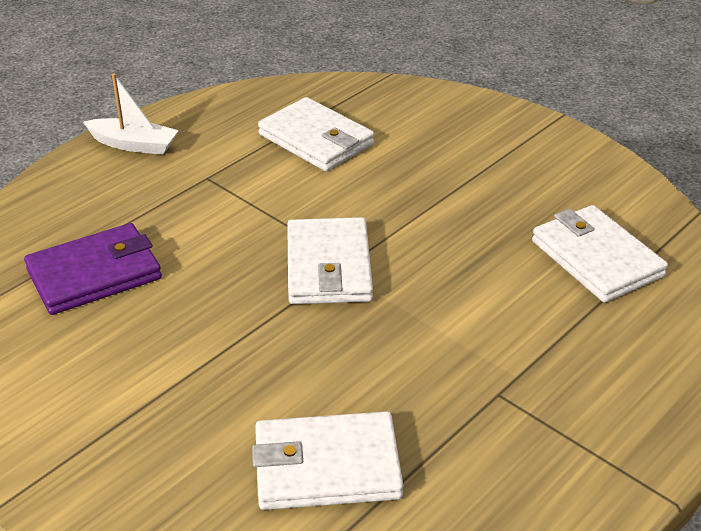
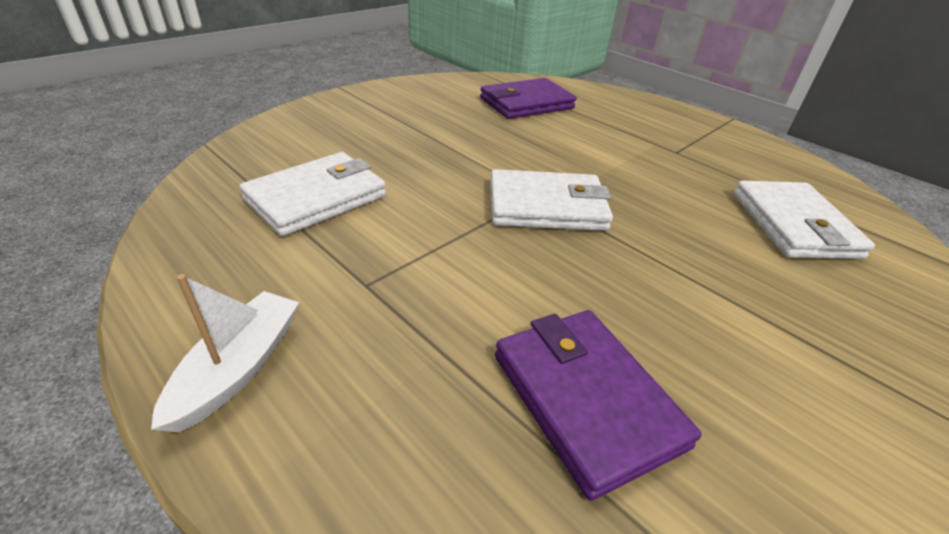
camera: 90 degrees left, 0 degrees up
white wallet [532,205,668,303] -> purple wallet [480,78,576,119]

